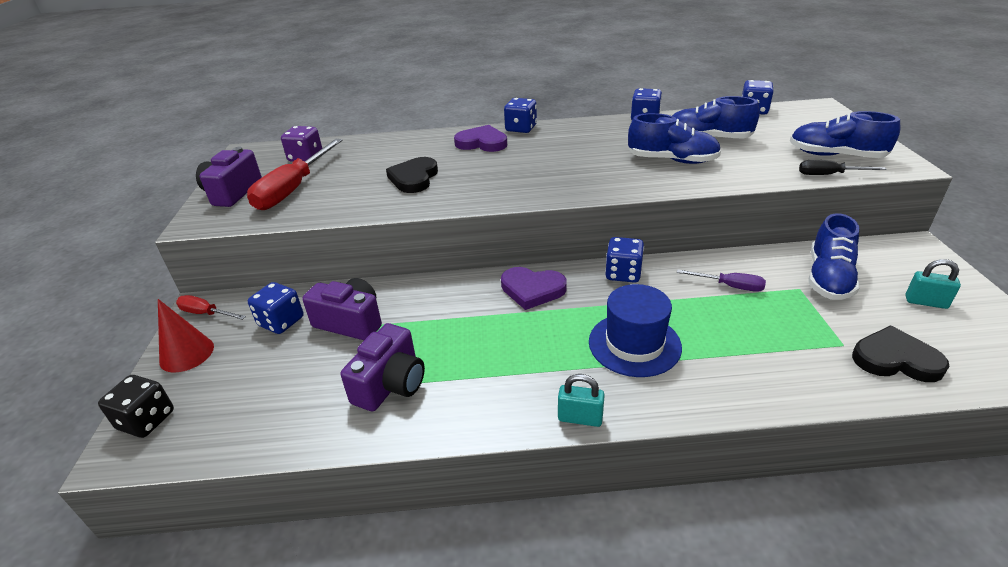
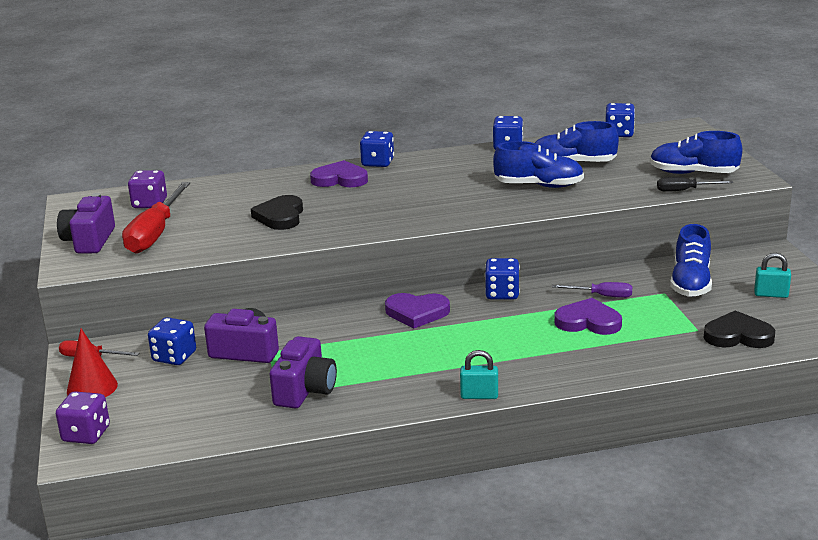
camera: 10 degrees left, 10 degrees down
black dice [98,375,174,438] -> purple dice [56,391,110,444]
blue hat [589,284,682,377] -> none
none -> purple heart [554,298,622,335]

